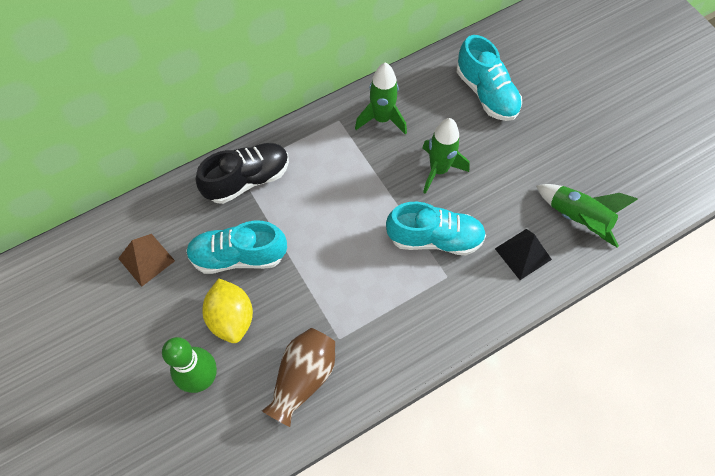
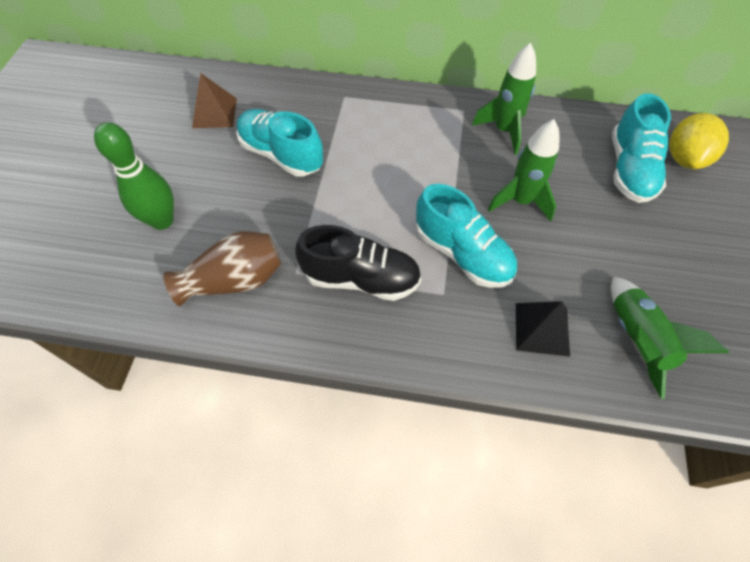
camera: 40 degrees right, 5 degrees down
black shoe [196,143,289,204] -> black shoe moved to [296,225,421,301]
yellow lemon [202,279,253,343] -> yellow lemon moved to [669,113,729,169]

